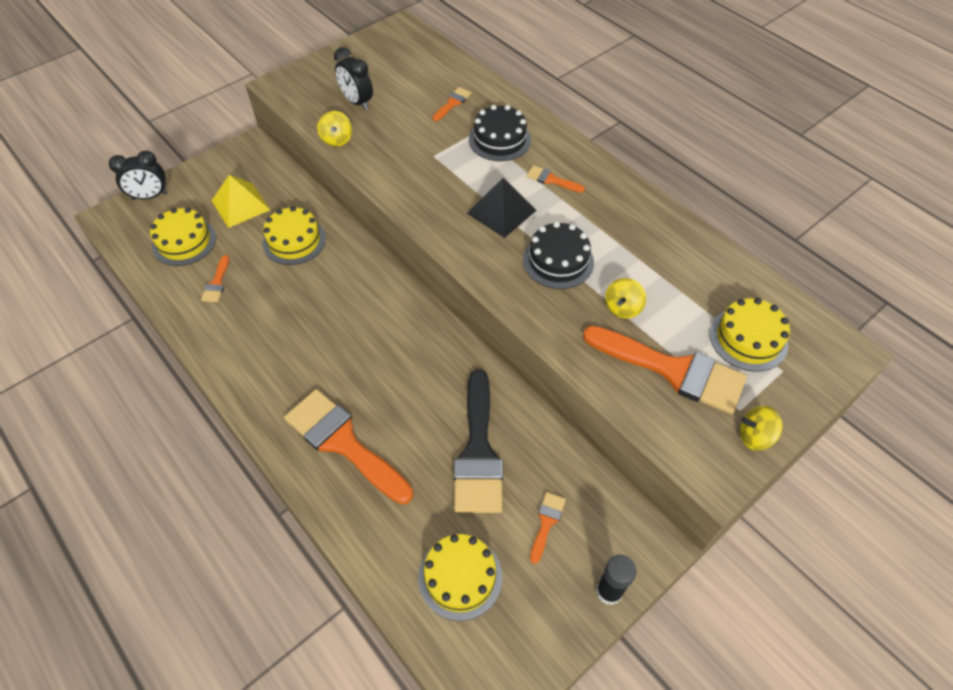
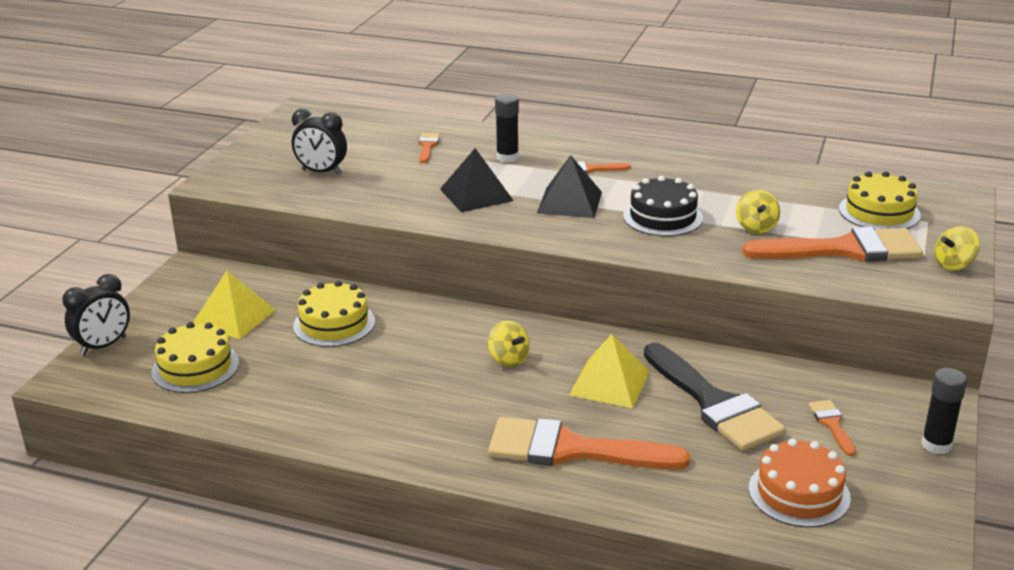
camera: 30 degrees left, 25 degrees down
orange brush [201,255,229,302] -> none
yellow spinning top [317,111,352,147] -> yellow spinning top moved to [488,321,530,367]
yellow cake [418,534,503,621] -> orange cake [749,438,851,527]
black cake [469,105,531,161] -> black glue stick [495,94,519,163]
none -> black pyramid [440,148,514,212]
none -> yellow pyramid [569,334,650,408]

